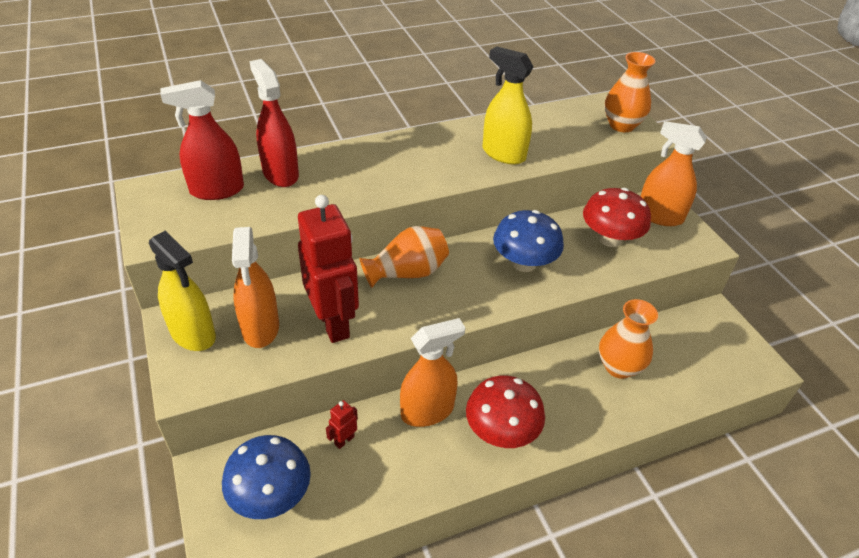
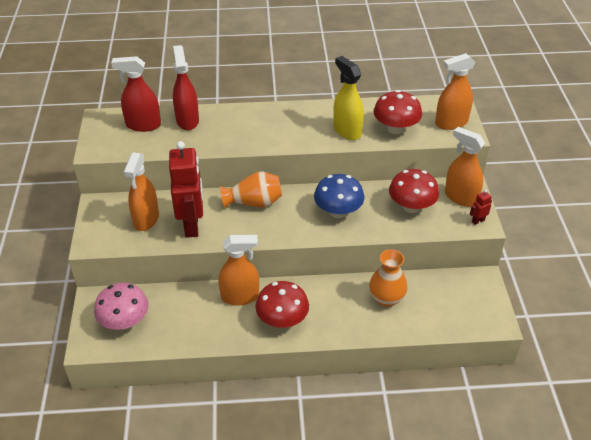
camera: 20 degrees right, 0 degrees up
yellow spray bottle [149,230,216,351] -> none
blue mushroom [222,435,311,519] -> pink mushroom [94,283,148,330]
red robot [326,400,358,449] -> red robot moved to [470,190,492,225]
orange vase [604,52,655,132] -> orange spray bottle [435,53,475,130]
none -> red mushroom [373,90,422,134]

